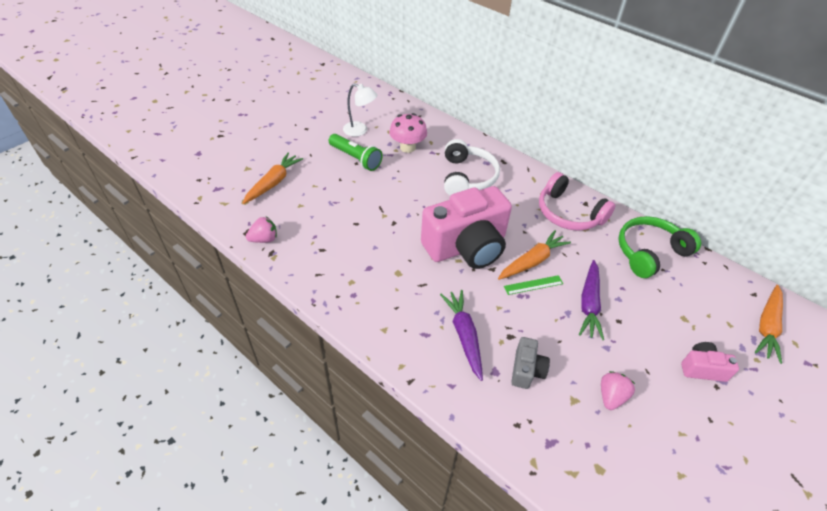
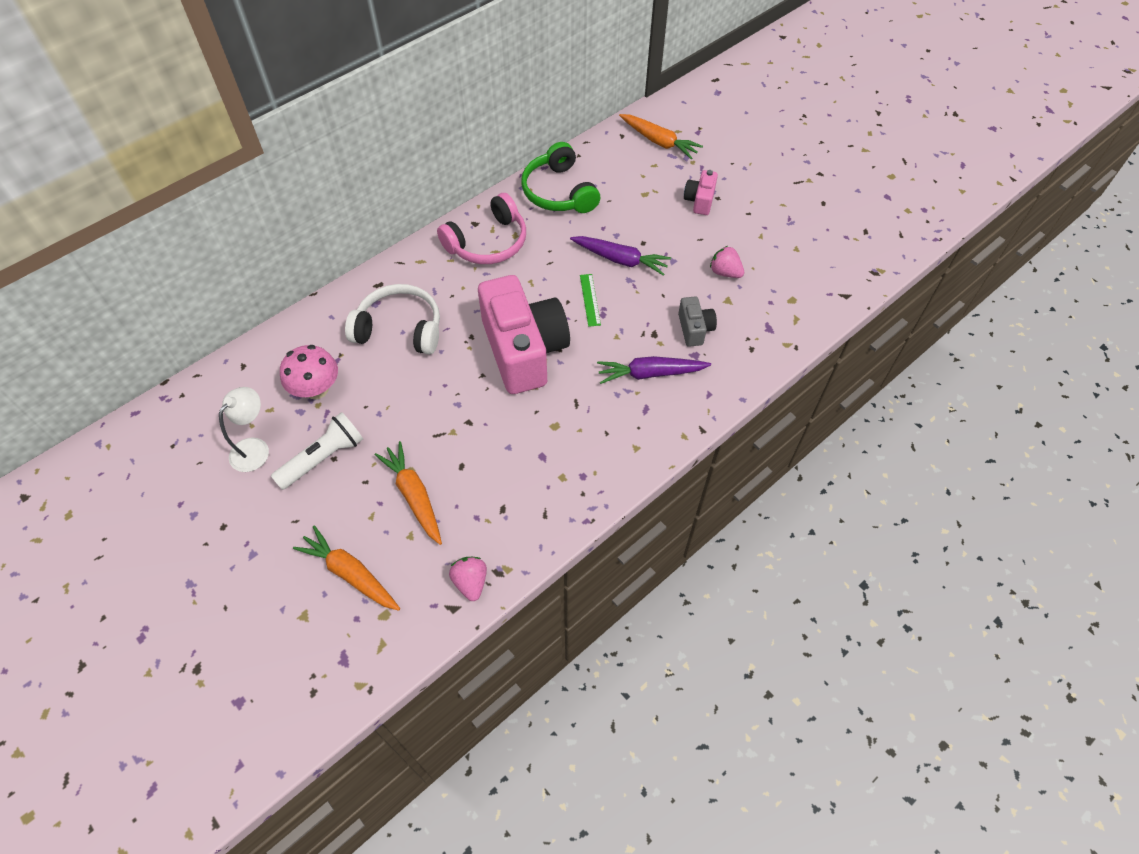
camera: 80 degrees left, 10 degrees up
green flashlight [329,134,383,171] -> white flashlight [271,412,363,490]
orange carrot [498,230,571,280] -> orange carrot moved to [375,441,442,545]
grey camera [511,337,550,389] -> grey camera turned 60 degrees clockwise [678,296,717,347]

